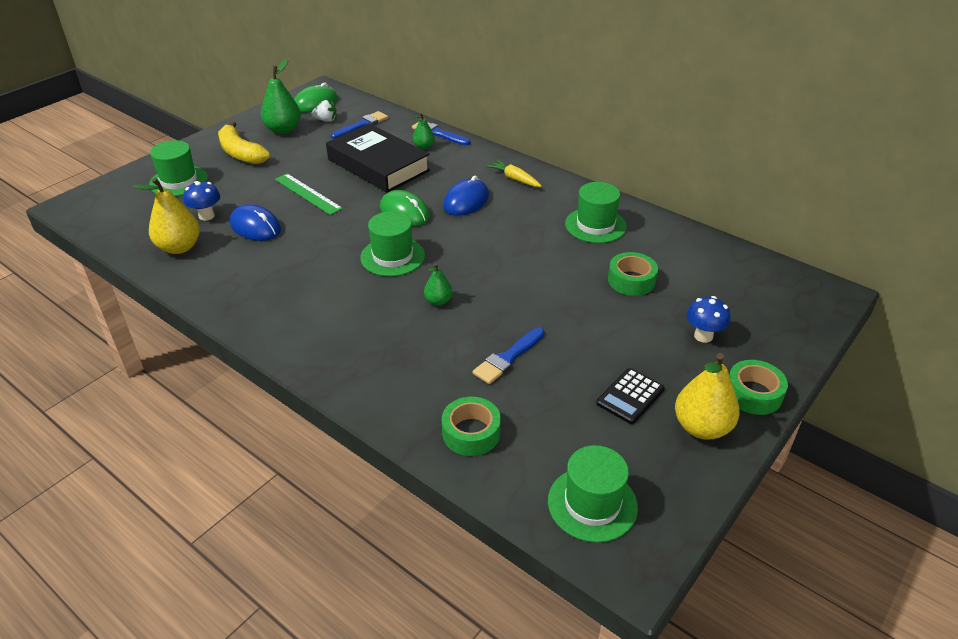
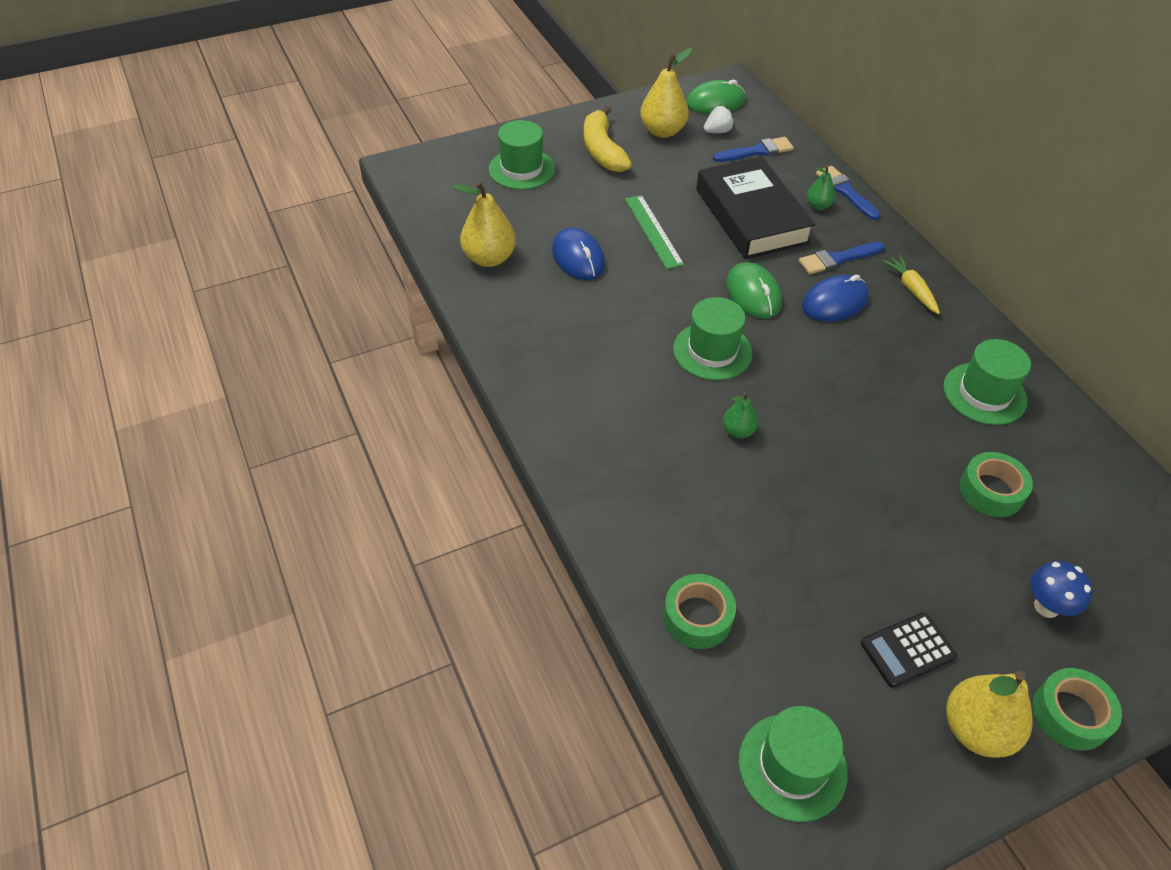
camera: 25 degrees right, 10 degrees up
blue mushroom [183,181,220,221] -> none
green pear [261,59,301,134] -> yellow pear [640,48,692,138]
white strawberry [312,100,337,122] -> white strawberry turned 60 degrees counterclockwise [704,105,735,133]
blue brush [473,327,544,384] -> blue brush moved to [799,242,885,274]

